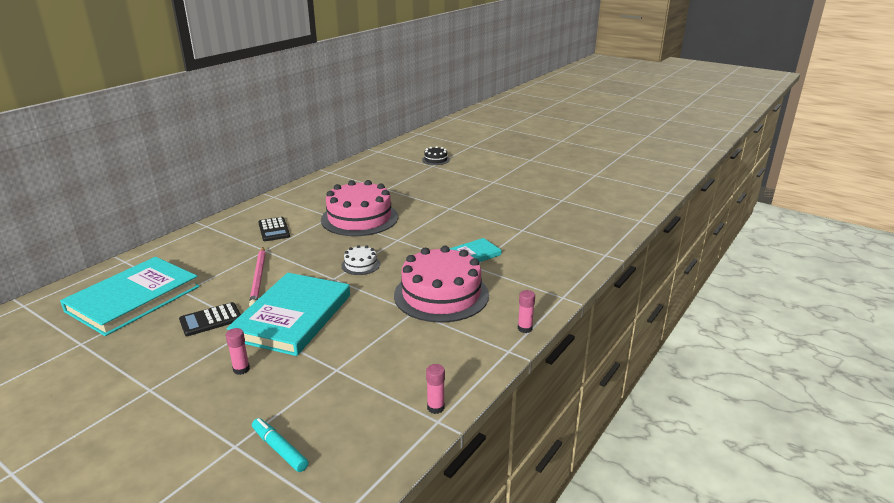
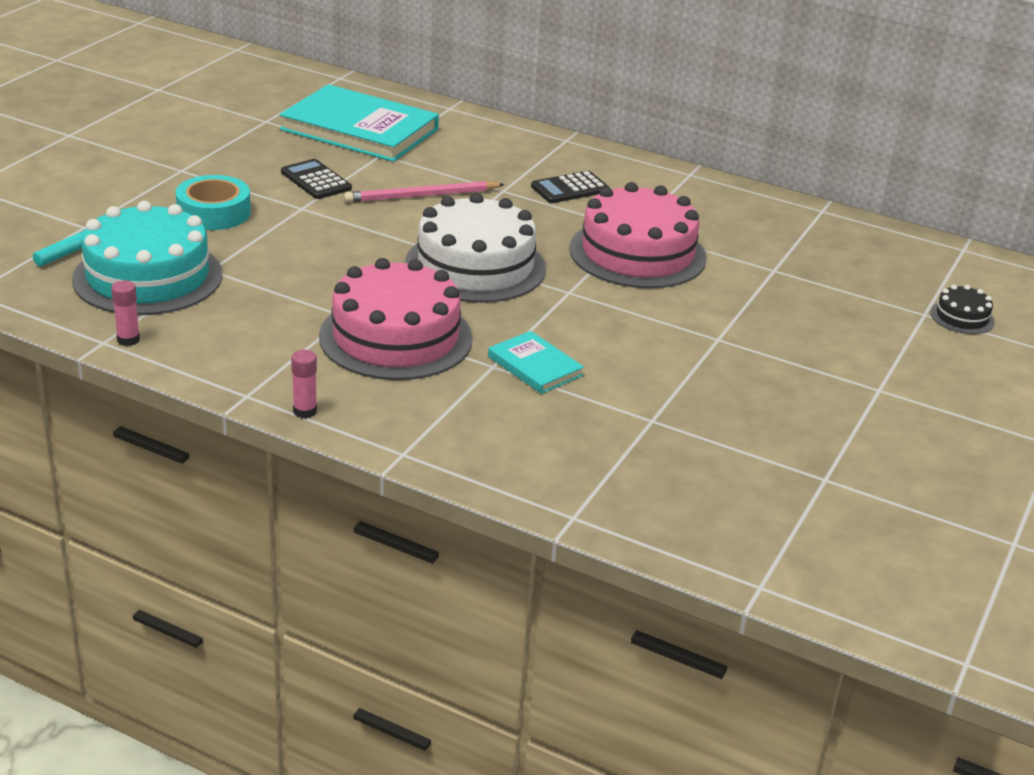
camera: 80 degrees right, 5 degrees up
turquoise book [226,273,350,356] -> none
pink glue stick [226,328,250,375] -> turquoise tape [176,175,251,230]
white cake [341,245,380,275] -> white cake [405,193,546,303], size x2.27
none -> turquoise cake [72,201,222,315]

